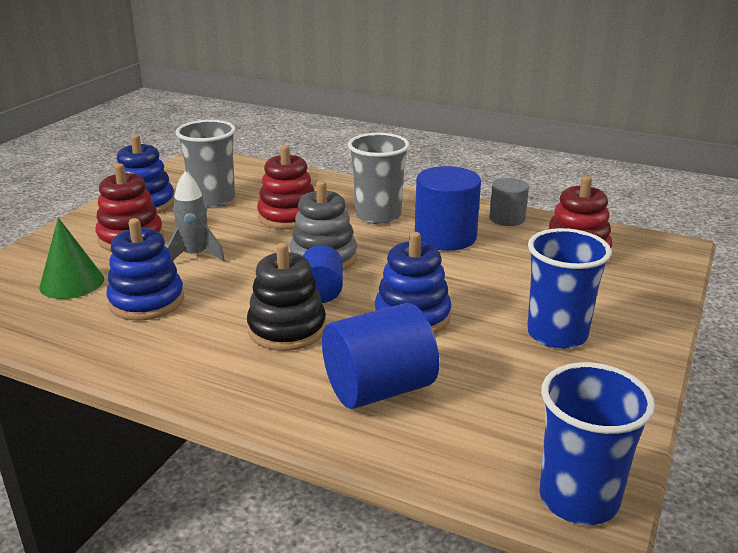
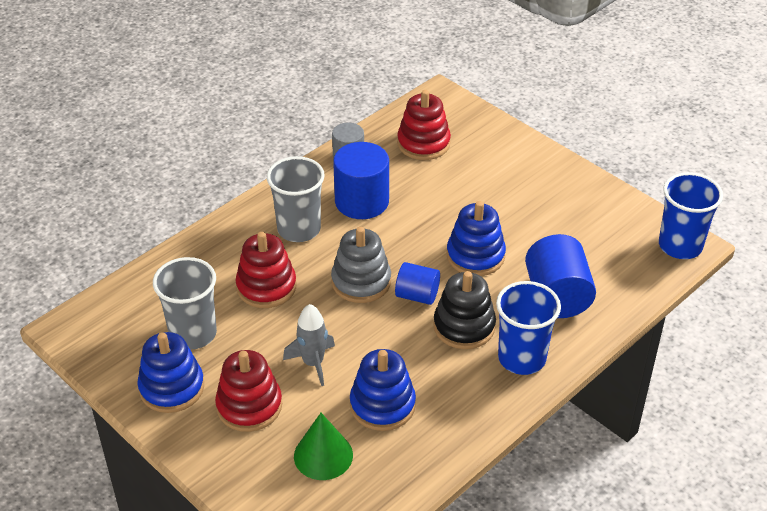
camera: 70 degrees left, 15 degrees up
blue cup [527,228,612,349] -> blue cup moved to [496,281,561,375]

